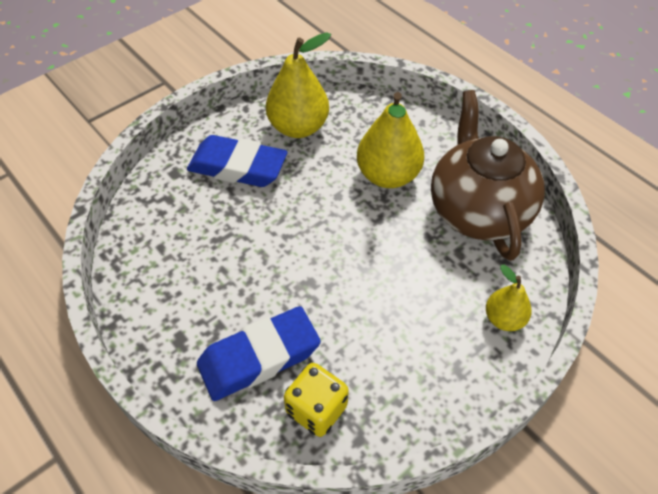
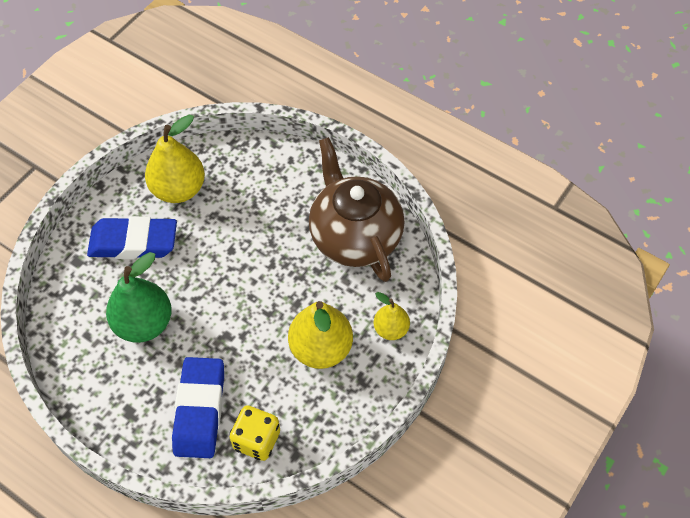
camera: 15 degrees left, 5 degrees up
blue eraser [197,306,321,401] -> blue eraser turned 45 degrees counterclockwise [172,357,224,458]
yellow pear [357,92,424,188] -> yellow pear moved to [288,301,353,369]
none -> green pear [106,252,172,343]

